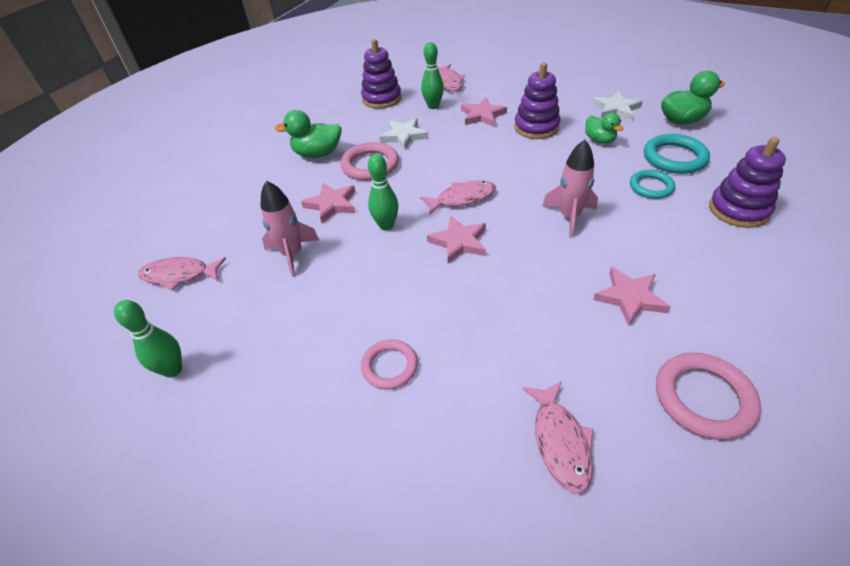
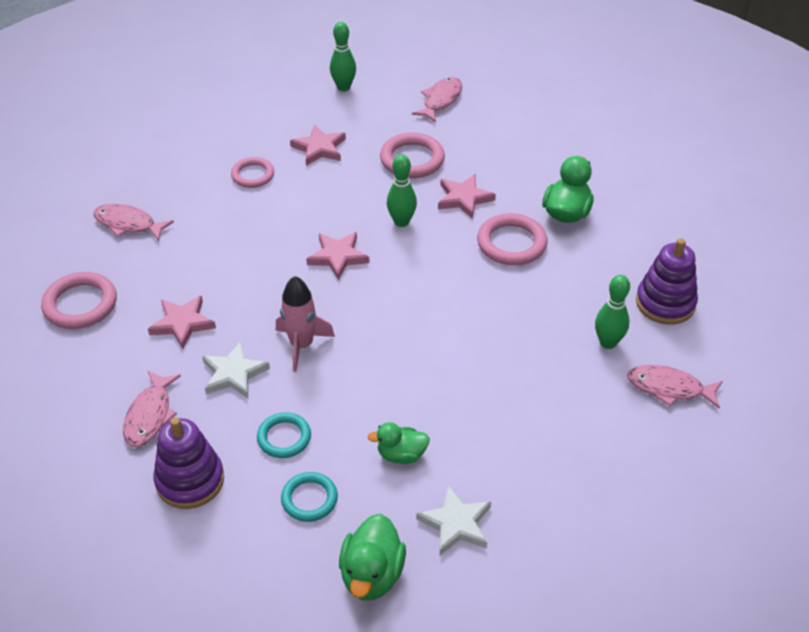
camera: 115 degrees right, 0 degrees up
pink rocket [261,180,319,277] -> pink ring [380,133,445,178]
white star [379,118,429,150] -> white star moved to [202,341,270,398]
pink fish [420,181,496,214] -> pink fish moved to [123,370,181,447]
pink star [461,98,507,127] -> pink star moved to [290,125,346,166]
purple stacking toy [514,63,560,139] -> none
turquoise ring [644,134,710,174] -> turquoise ring [281,472,338,522], size x0.66

